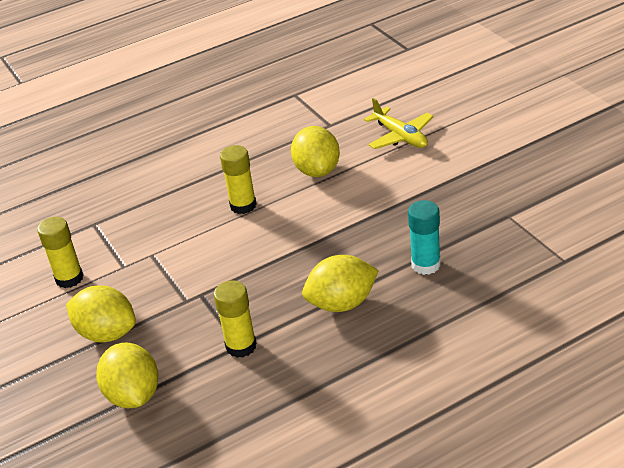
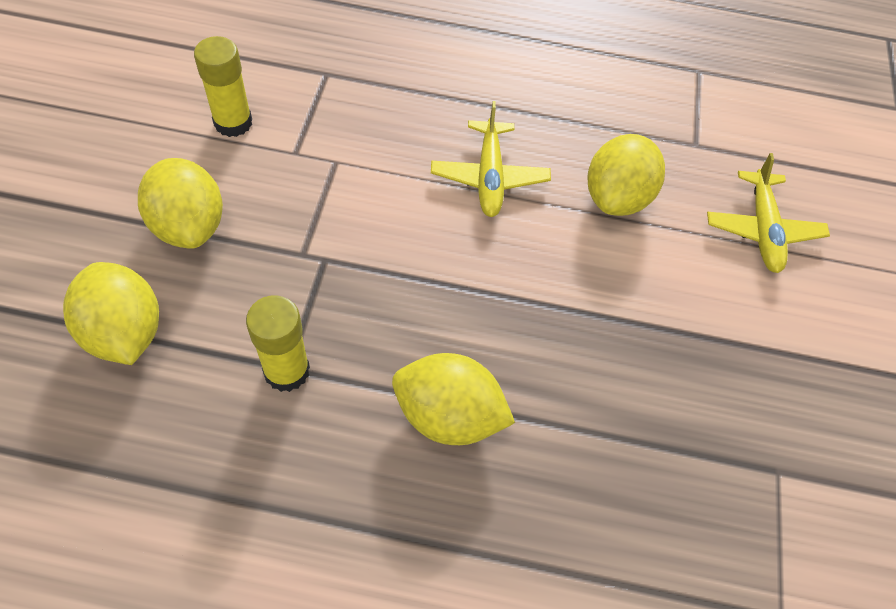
camera: 30 degrees right, 20 degrees up
yellow lemon [96,343,158,408] -> yellow lemon turned 45 degrees counterclockwise [63,262,159,365]
yellow glue stick [220,145,257,214] -> yellow plane [431,101,551,217]
turquoise glue stick [408,200,441,275] -> none

